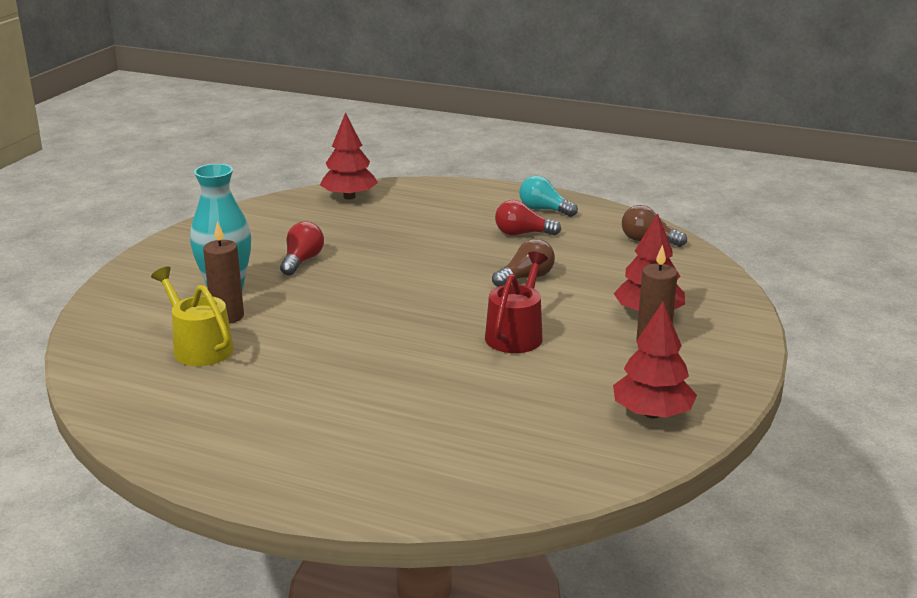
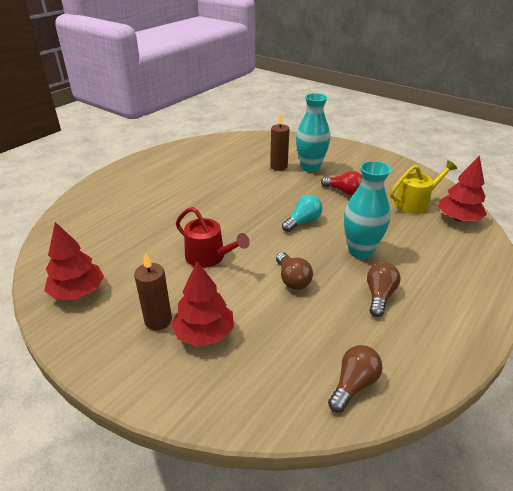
camera: 105 degrees right, 10 degrees up
yellow watering can [151,267,234,366] -> yellow watering can moved to [390,160,457,214]
red light bulb [495,200,561,236] -> brown light bulb [367,262,401,317]
turquoise light bulb [519,176,578,217] -> turquoise light bulb moved to [282,195,322,232]
none -> turquoise vase [344,161,391,259]

